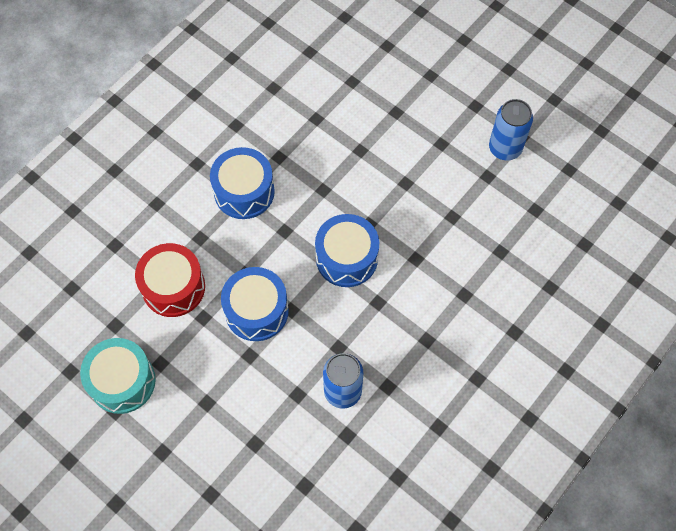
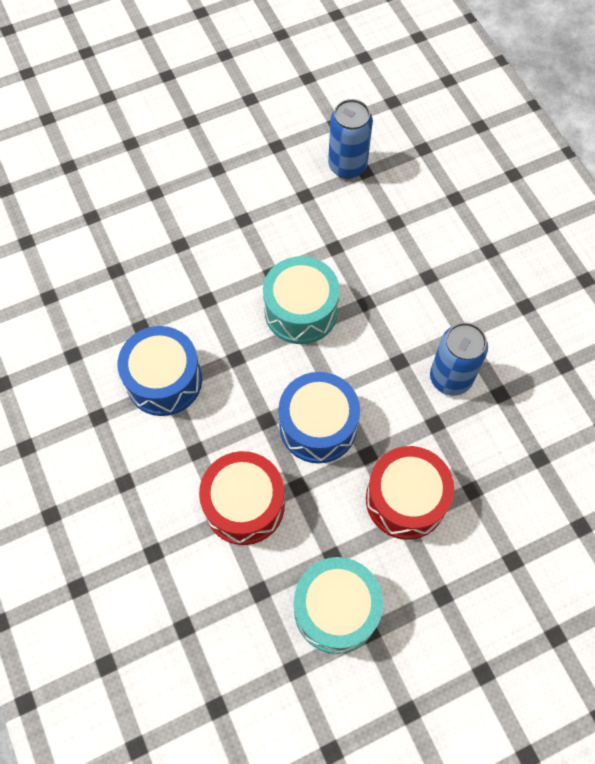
camera: 65 degrees left, 0 degrees up
blue drum [315,214,379,287] -> turquoise drum [263,256,340,344]
blue can [489,99,533,160] -> blue can moved to [328,99,373,179]
none -> red drum [366,446,454,540]

